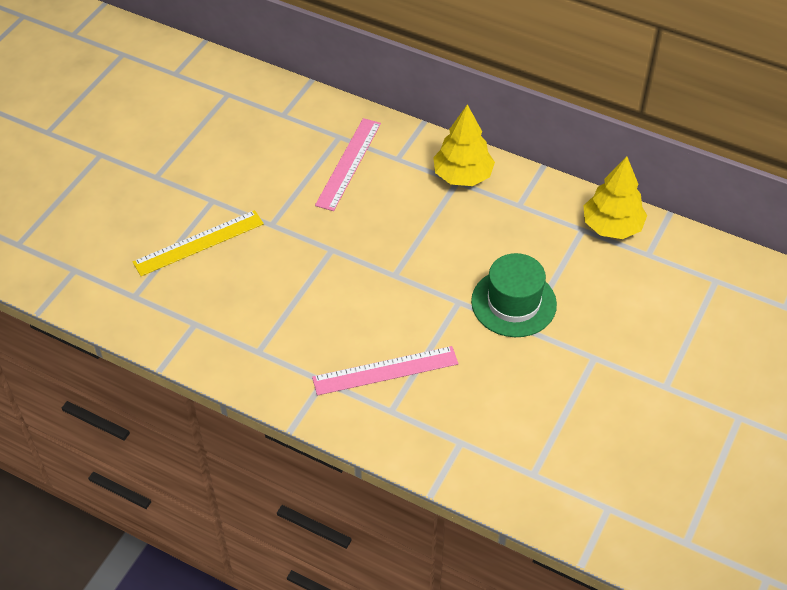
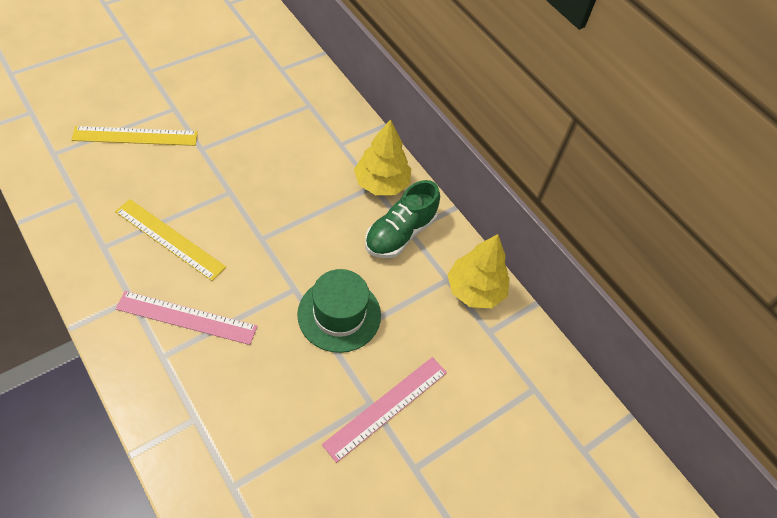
camera: 20 degrees right, 5 degrees up
pink ruler [315,118,381,211] -> pink ruler moved to [322,357,447,463]
none -> yellow ruler [115,199,226,281]
none -> green shoe [365,180,440,258]

